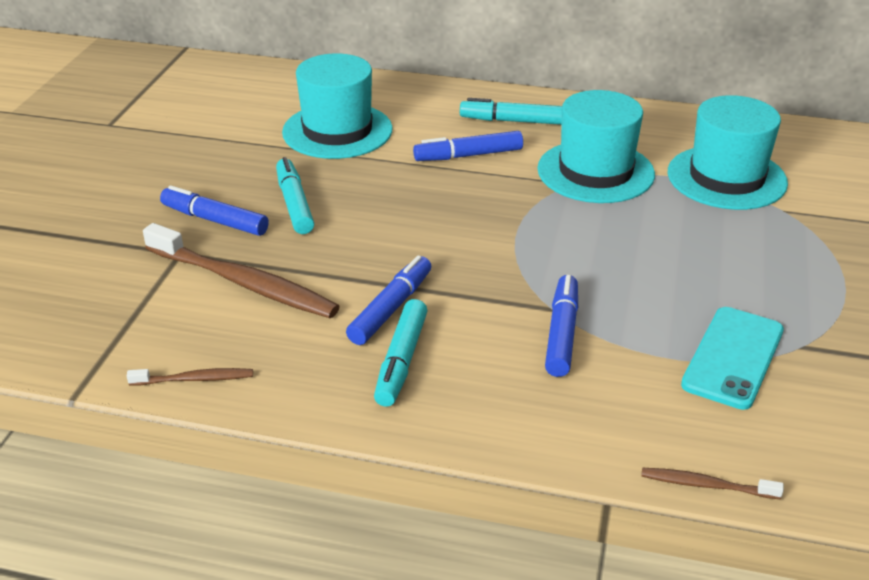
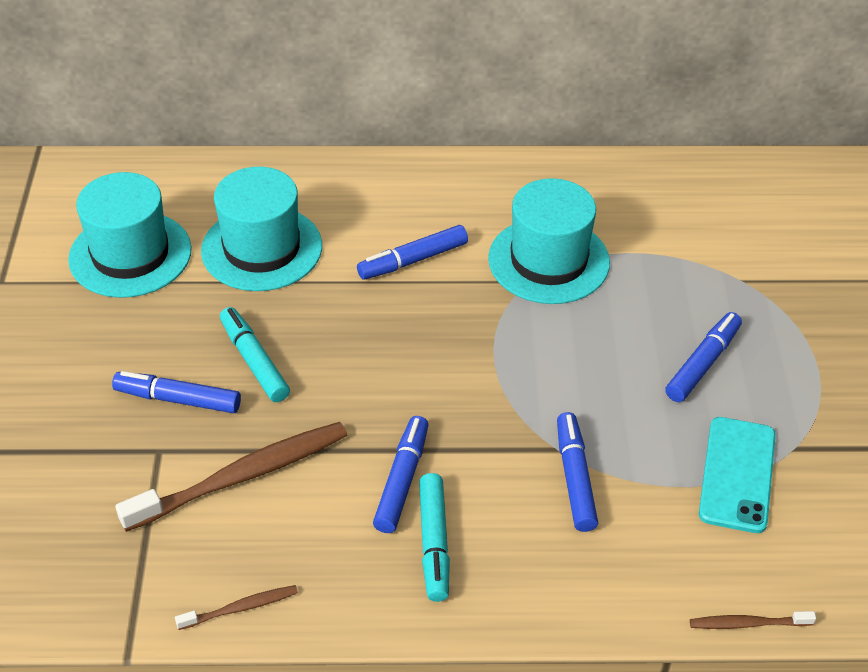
camera: 15 degrees left, 10 degrees up
brown toothbrush [143,223,340,318] -> brown toothbrush turned 45 degrees counterclockwise [115,422,347,532]
turquoise marker [460,98,562,125] -> none
turquoise hat [668,95,788,210] -> turquoise hat moved to [68,172,192,298]
none -> blue marker [665,312,742,402]

